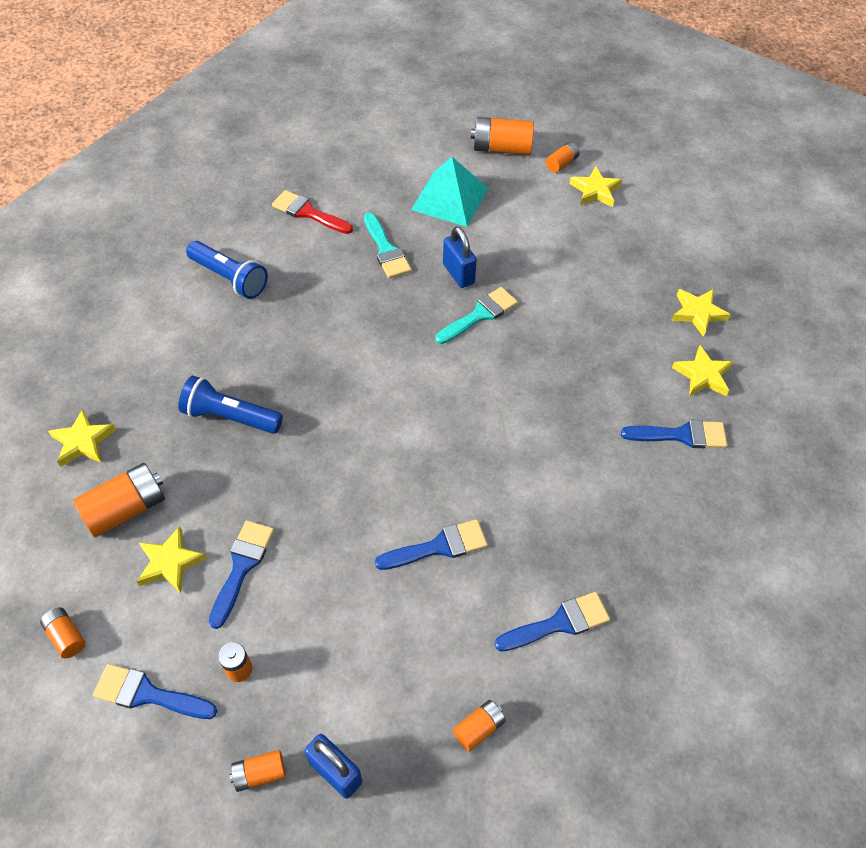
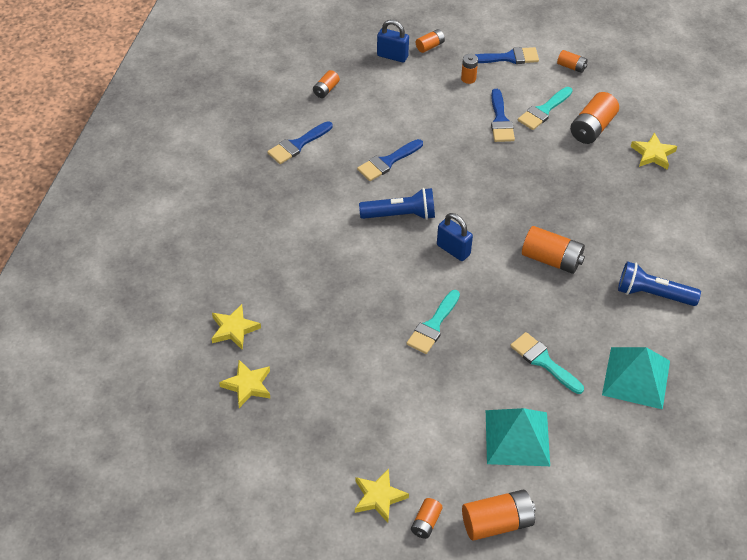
camera: 160 degrees right, 5 degrees down
yellow star [137,526,207,593] -> turquoise brush [518,87,573,130]
blue flashlight [178,375,283,434] -> blue flashlight moved to [359,188,435,220]
red brush [272,190,353,234] -> turquoise pyramid [602,347,670,409]
blue padlock [443,226,477,288] -> blue padlock moved to [437,213,473,261]
blue brush [621,420,727,448] -> none
none -> orange battery [522,226,585,274]

